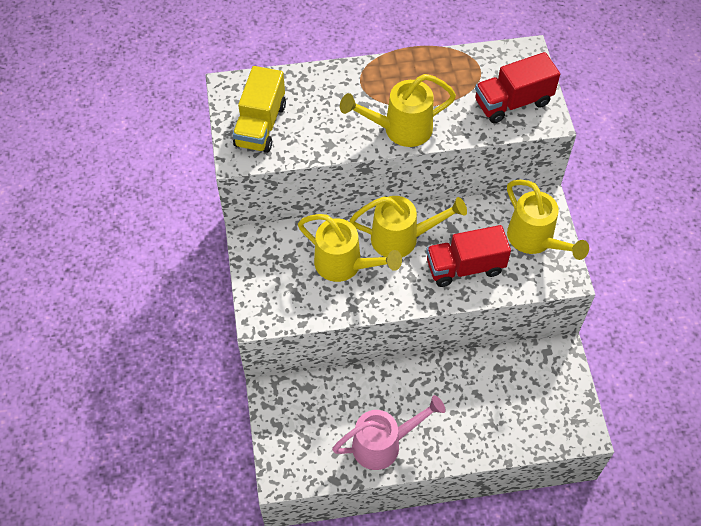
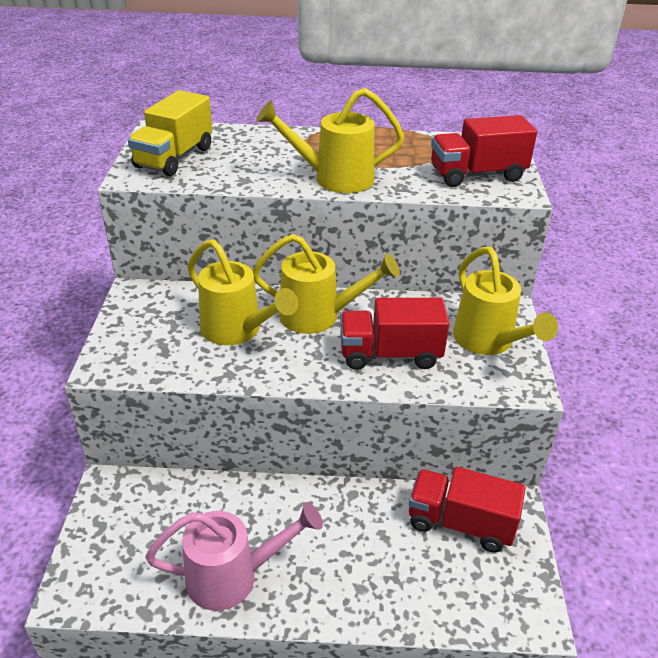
camera: 10 degrees right, 20 degrees down
none -> red truck [409,467,526,552]

